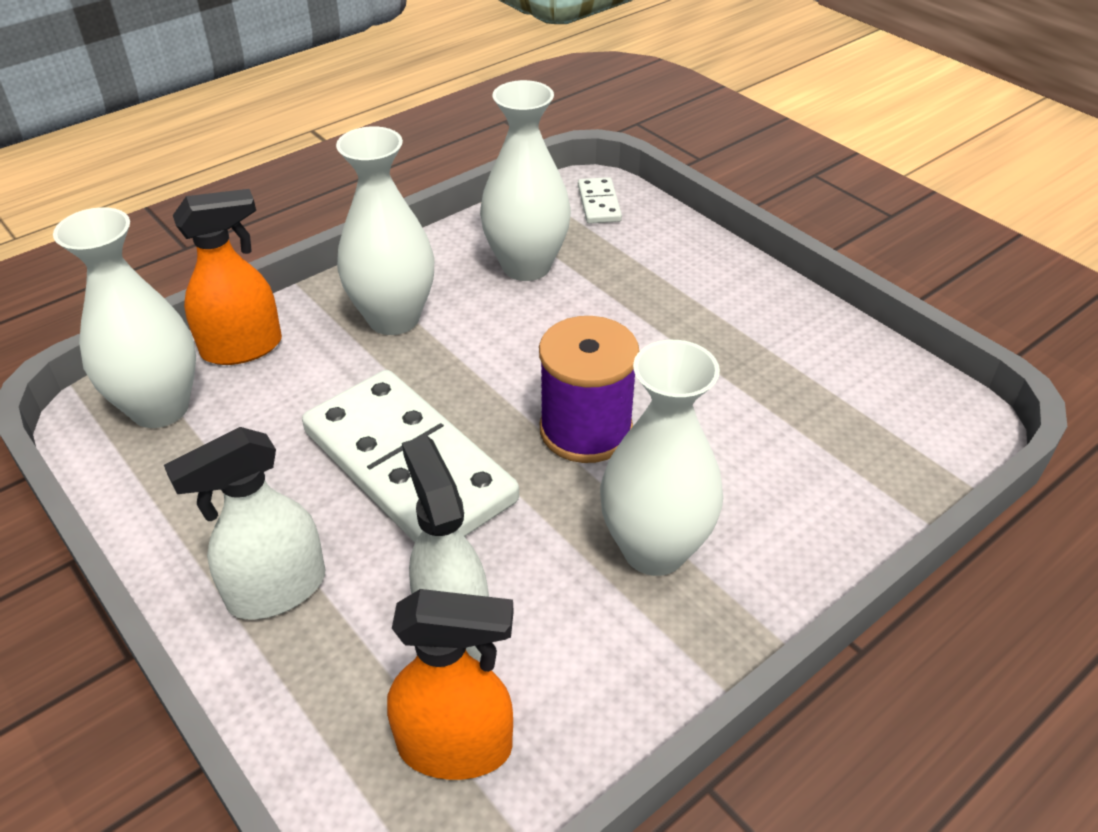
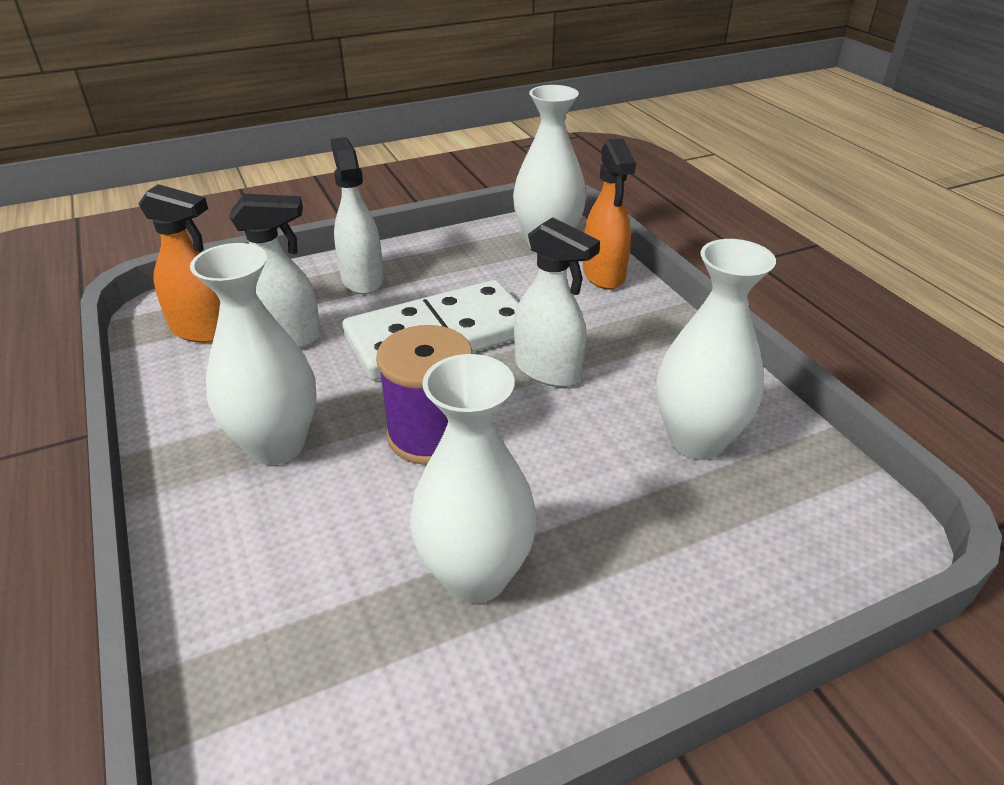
camera: 105 degrees right, 5 degrees down
white vase [336,126,434,335] -> white vase moved to [410,354,537,603]
orange spray bottle [387,589,514,780] -> orange spray bottle turned 90 degrees counterclockwise [138,184,220,343]
white domino [578,177,622,224] -> none
none -> white spray bottle [514,217,600,387]

